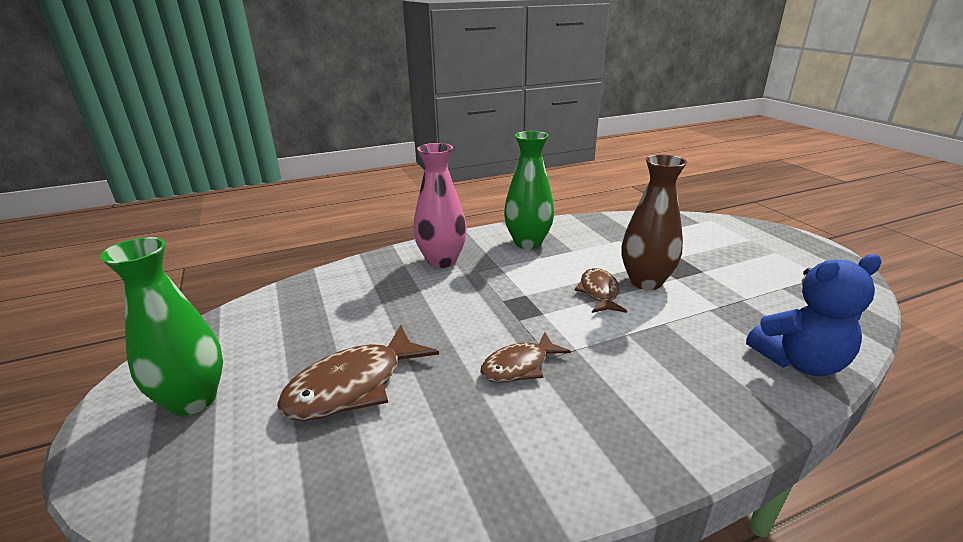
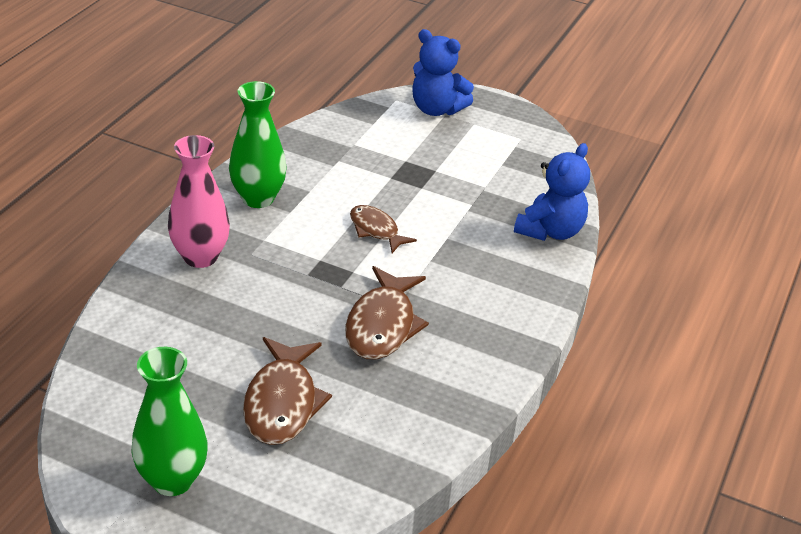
camera: 45 degrees left, 10 degrees up
brown fish [480,332,571,383] -> brown fish [345,266,429,359], size x1.61
brown vase [622,155,687,290] -> none
none -> blue teddy bear [412,29,474,116]

